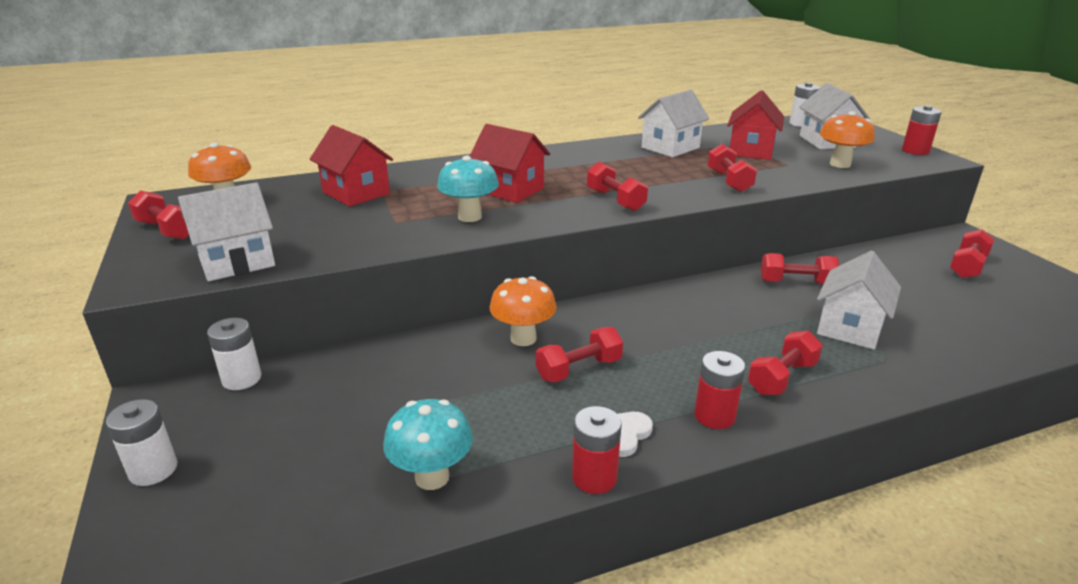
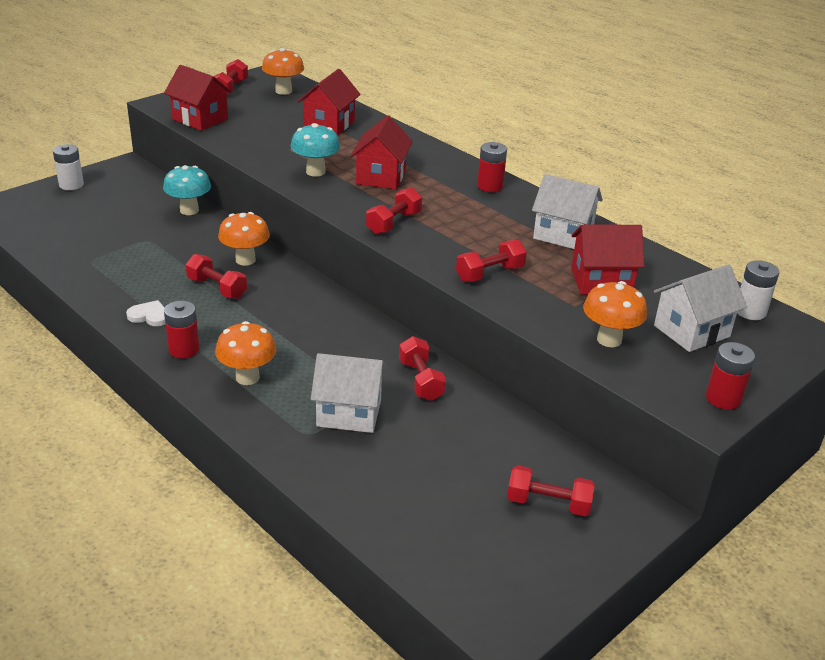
camera: 65 degrees right, 5 degrees up
white house [178,182,275,281] -> red house [164,65,232,131]
white battery [207,318,261,390] -> none
turquoise mushroom [383,399,473,490] -> turquoise mushroom moved to [163,165,211,215]
red battery [572,406,622,494] -> red battery moved to [477,142,507,192]
red dumbbell [748,331,823,395] -> orange mushroom [215,321,276,385]

